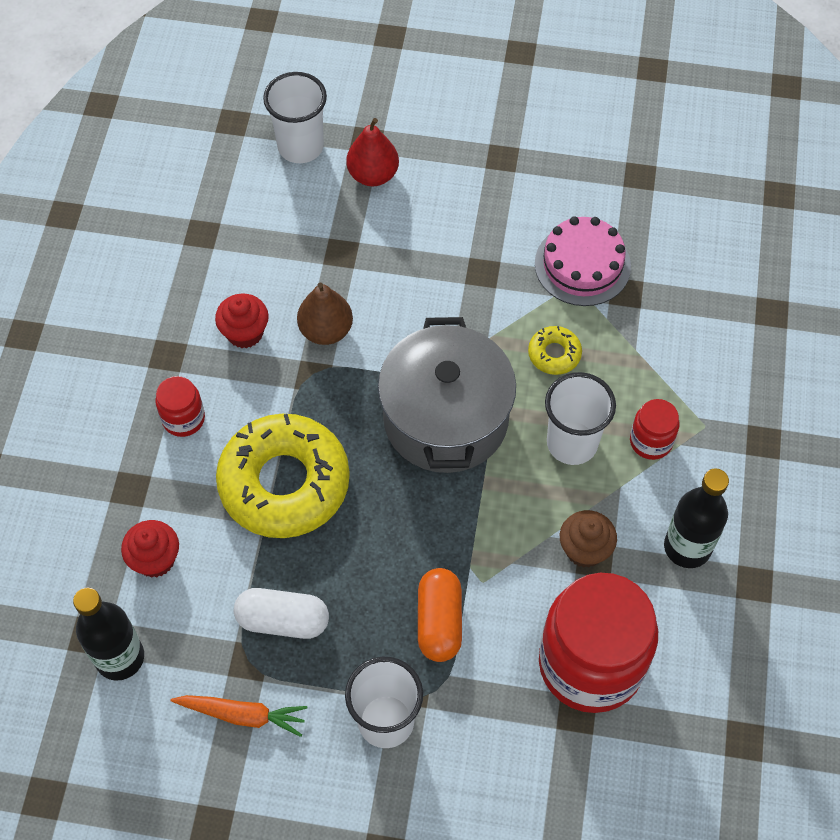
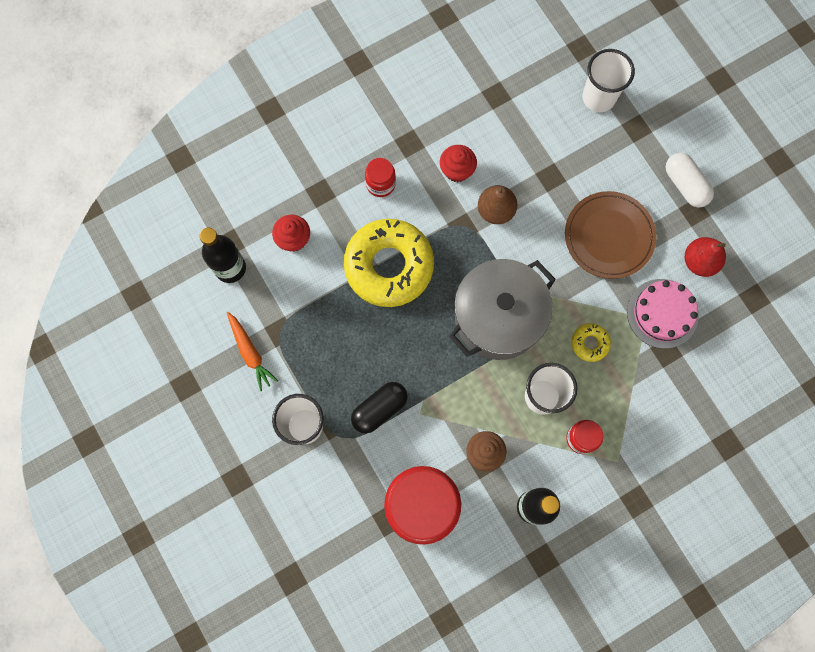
camera: 50 degrees right, 15 degrees up
white capsule [234,588,329,639] -> white capsule moved to [666,153,714,208]
red pear [346,118,399,186] -> red pear moved to [685,237,726,277]
orange capsule [418,568,462,662] -> black capsule [351,382,408,434]
none -> brown plate [565,191,656,279]

